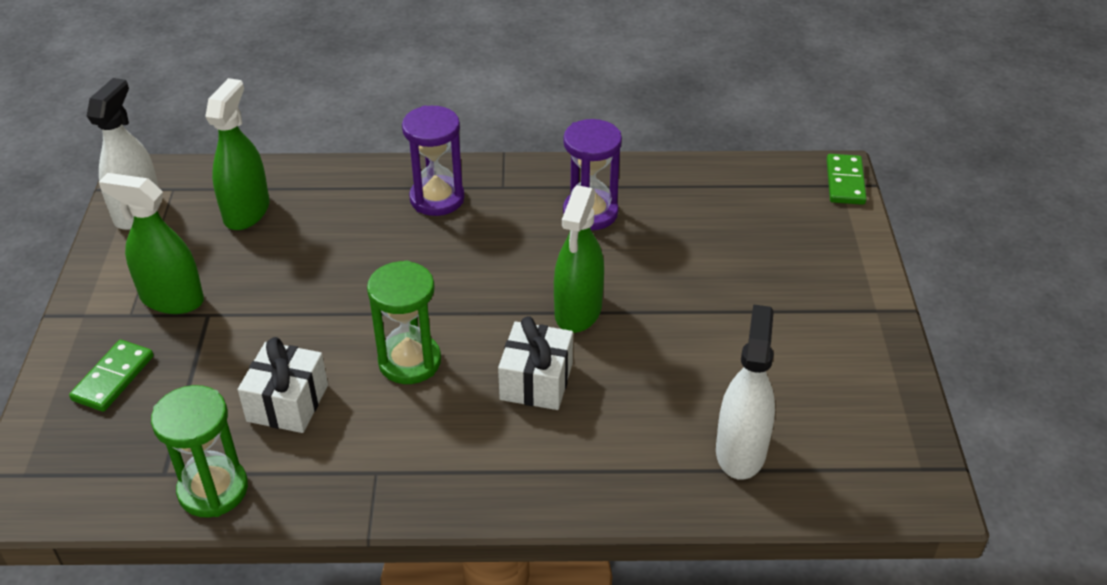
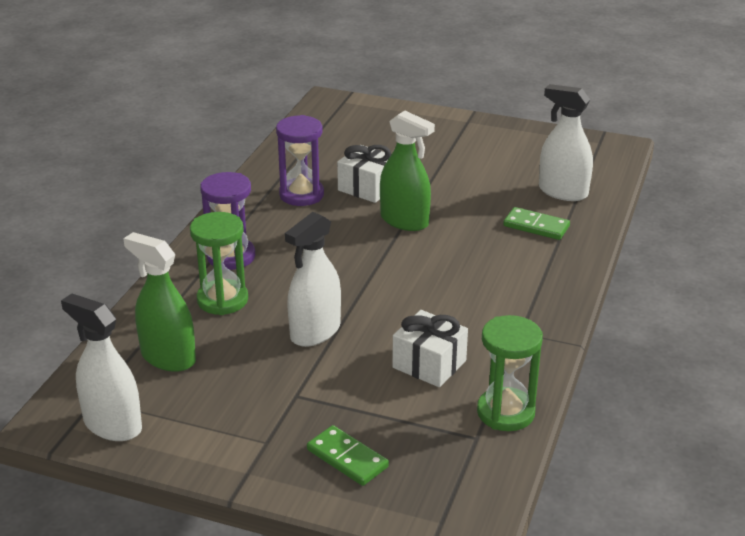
camera: 70 degrees left, 10 degrees down
green spray bottle [99,173,204,314] -> none
green hourglass [367,261,441,384] -> green hourglass moved to [190,212,248,315]
white gift [498,316,573,410] -> white gift moved to [337,145,392,203]
green domino [826,154,867,205] -> green domino moved to [503,207,570,240]
none -> white spray bottle [285,212,341,347]

